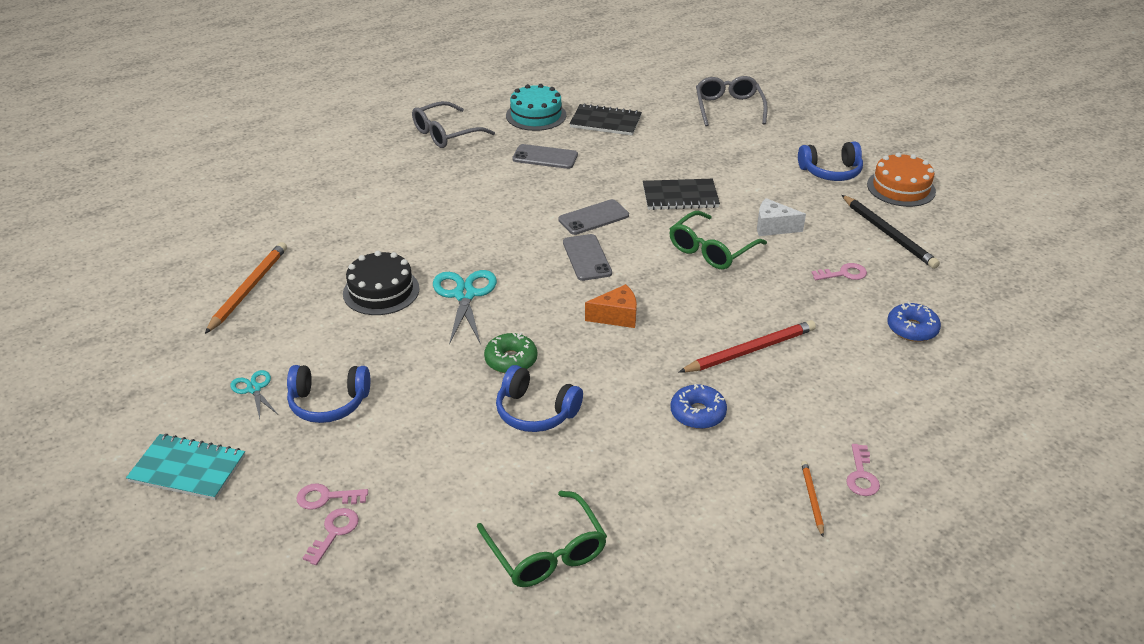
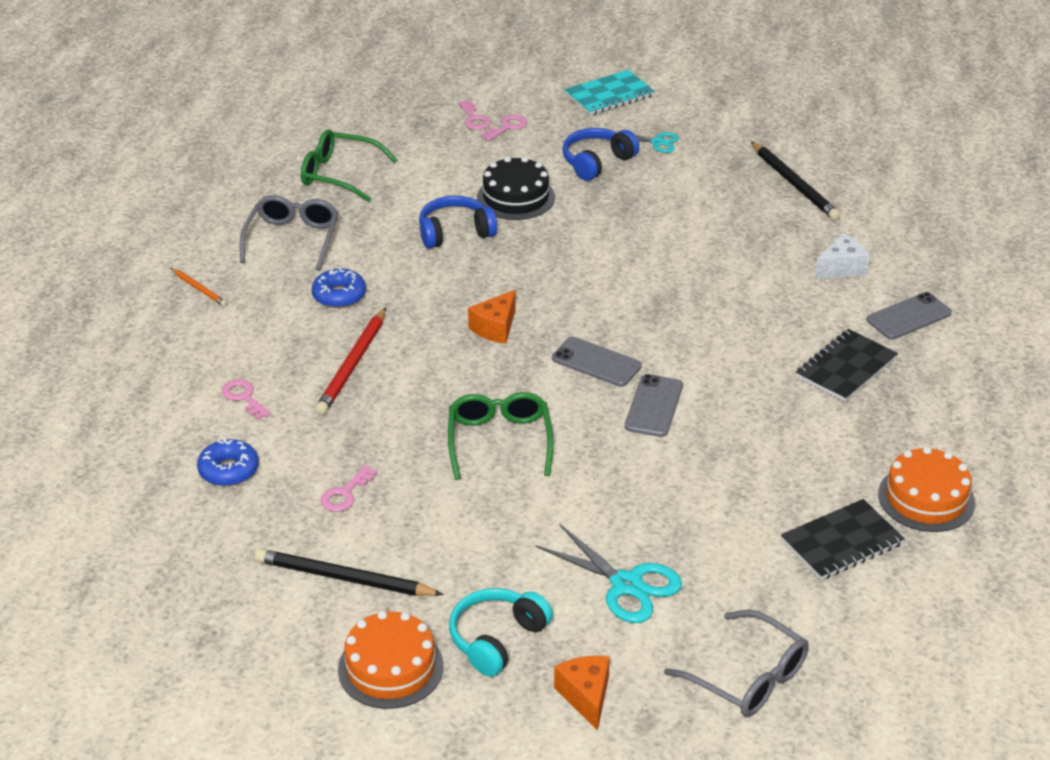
camera: 135 degrees right, 0 degrees up
orange pencil [205,242,287,334] -> black pencil [751,141,841,220]
black cake [343,251,420,315] -> black cake moved to [477,156,555,220]
grey glasses [412,101,495,148] -> grey glasses moved to [240,195,339,271]
turquoise scissors [433,270,497,345] -> turquoise scissors moved to [535,524,682,623]
green donut [484,333,537,373] -> none
turquoise cake [506,84,566,131] -> orange cake [878,447,975,532]
grey phone [512,144,578,169] -> grey phone moved to [867,292,952,340]
black notebook [643,179,720,210] -> black notebook moved to [796,329,898,402]
white cheese [757,198,806,236] -> white cheese moved to [815,233,870,279]
blue headphones [798,141,863,181] -> turquoise headphones [449,588,553,677]
pink key [846,444,880,496] -> pink key moved to [222,379,271,420]
none -> orange cheese [554,656,610,731]

